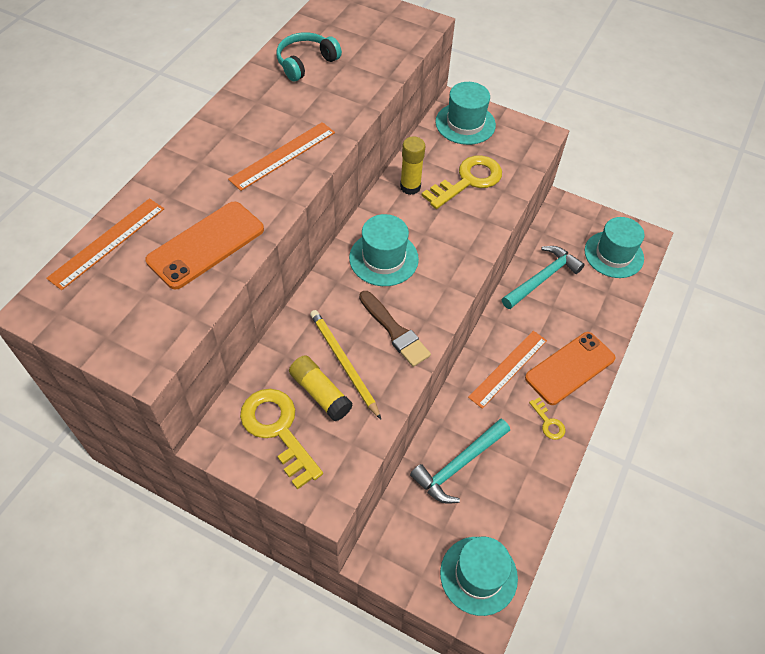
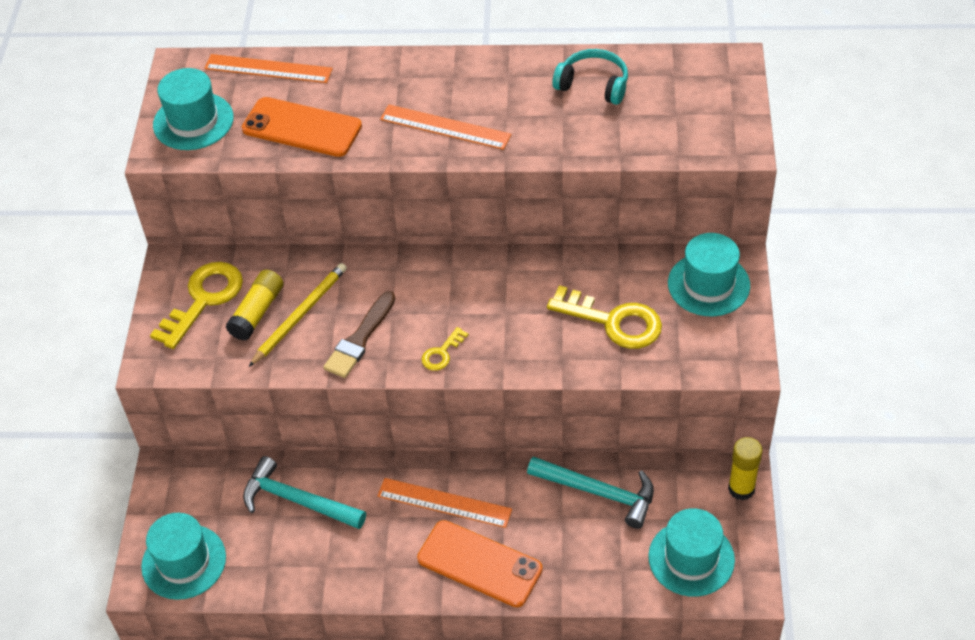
camera: 70 degrees right, 5 degrees down
turquoise hat [349,214,419,286] -> turquoise hat moved to [153,68,234,150]
yellow glue stick [400,137,425,195] -> yellow glue stick moved to [728,437,763,501]
yellow key [529,397,565,440] -> yellow key moved to [421,327,469,371]

